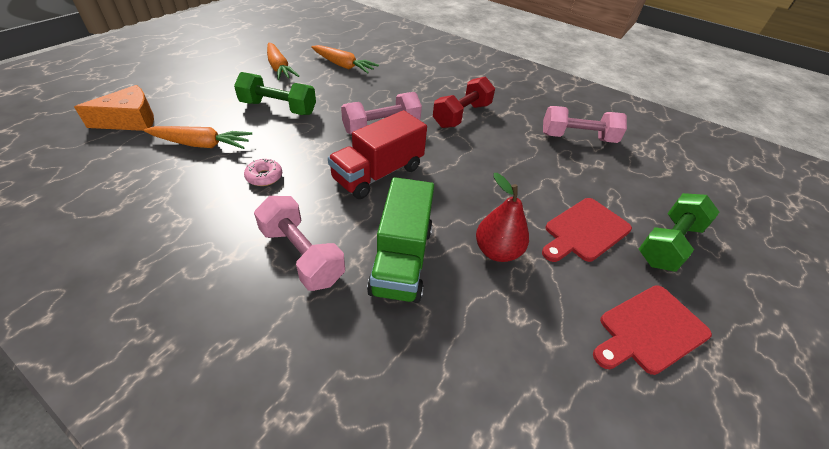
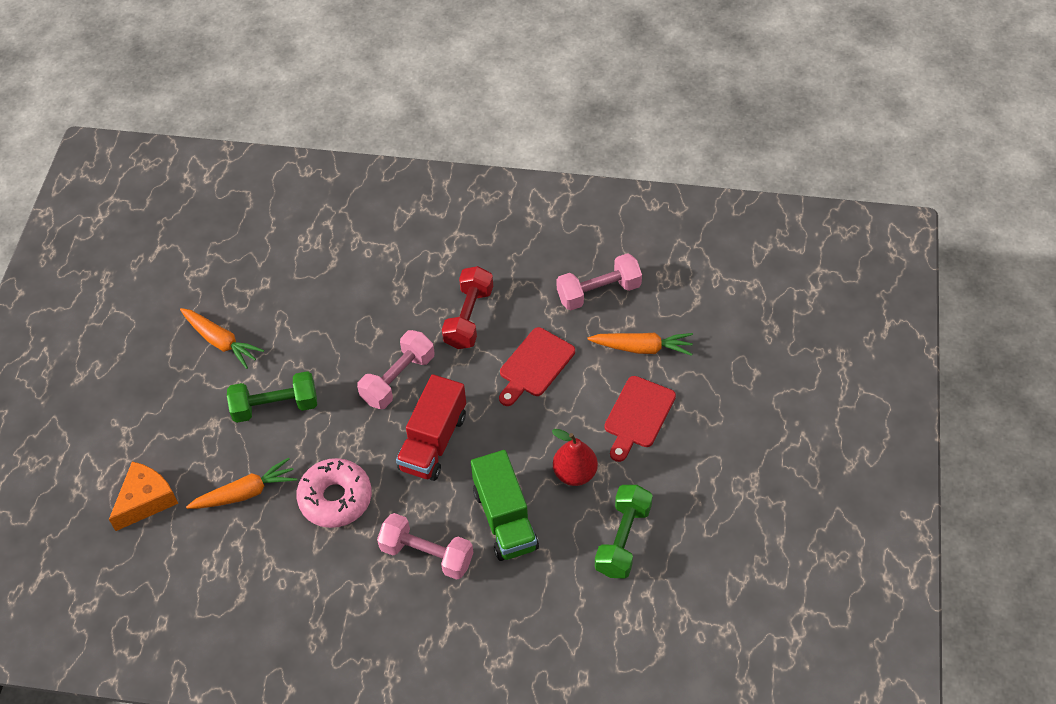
camera: 20 degrees left, 10 degrees up
pink donut [244,159,282,186] -> pink donut [296,458,372,528], size x2.06
orange carrot [311,45,379,73] -> orange carrot moved to [587,333,693,356]
red cutting board [593,285,712,375] -> red cutting board moved to [499,327,575,406]
green dumbbell [639,193,719,272] -> green dumbbell moved to [595,485,653,579]

